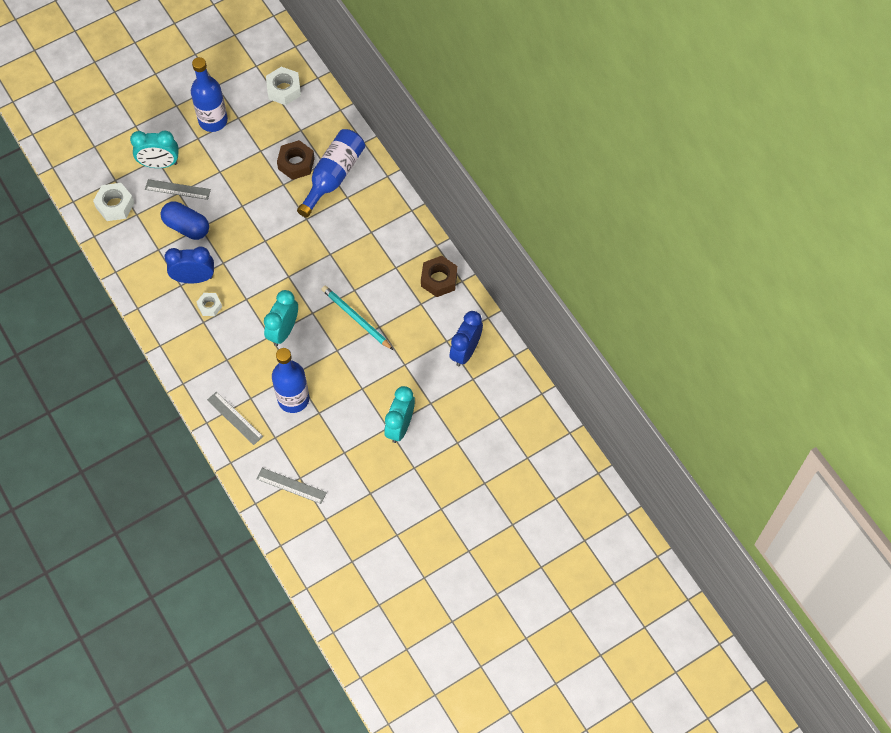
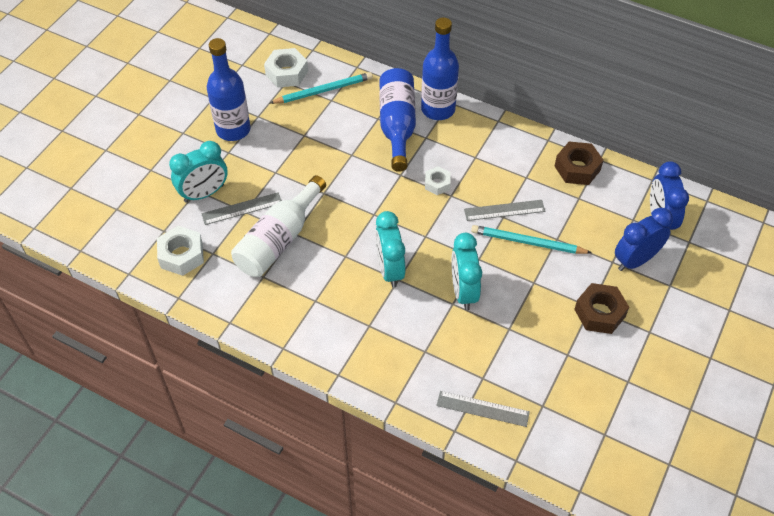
camera: 30 degrees left, 10 degrees down
blue capsule [160,201,209,240] -> white bottle [231,175,326,277]
blue clock [164,247,214,283] -> blue clock moved to [615,208,673,271]
white nut [197,293,222,316] -> white nut moved to [425,166,450,195]
grey ruler [257,468,327,504] -> grey ruler moved to [464,200,545,221]
blue bottle [272,348,309,413] -> blue bottle moved to [421,17,459,120]
brown nut [277,140,315,180] -> brown nut moved to [574,283,629,334]
turquoise clock [384,386,415,443] -> turquoise clock moved to [375,211,405,288]
none -> turquoise pencil [269,72,373,104]

